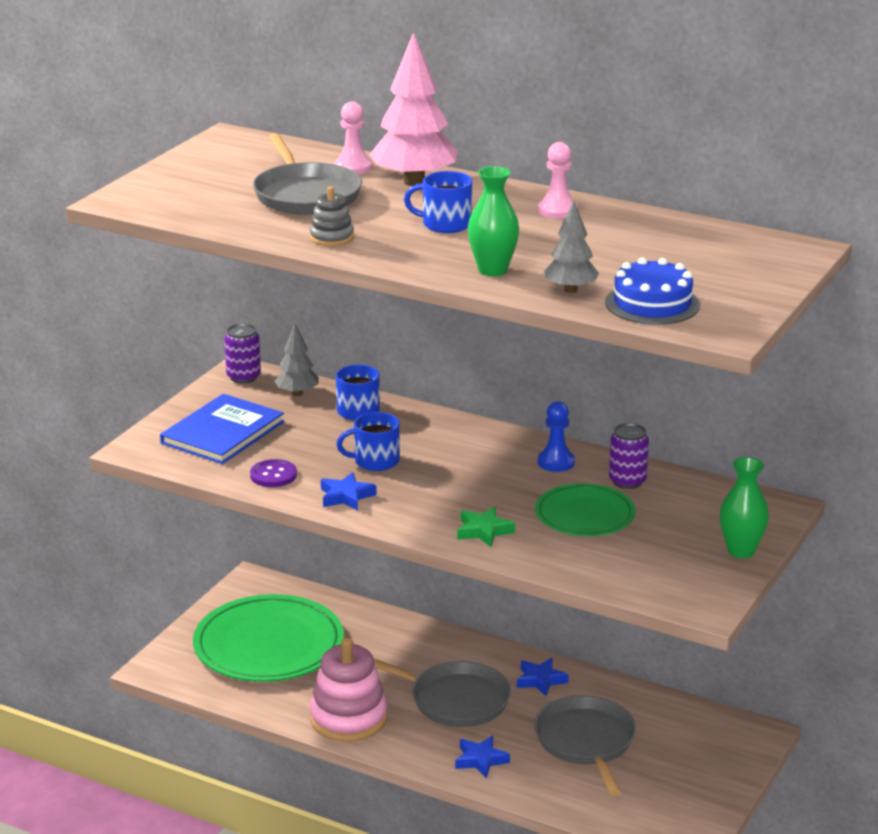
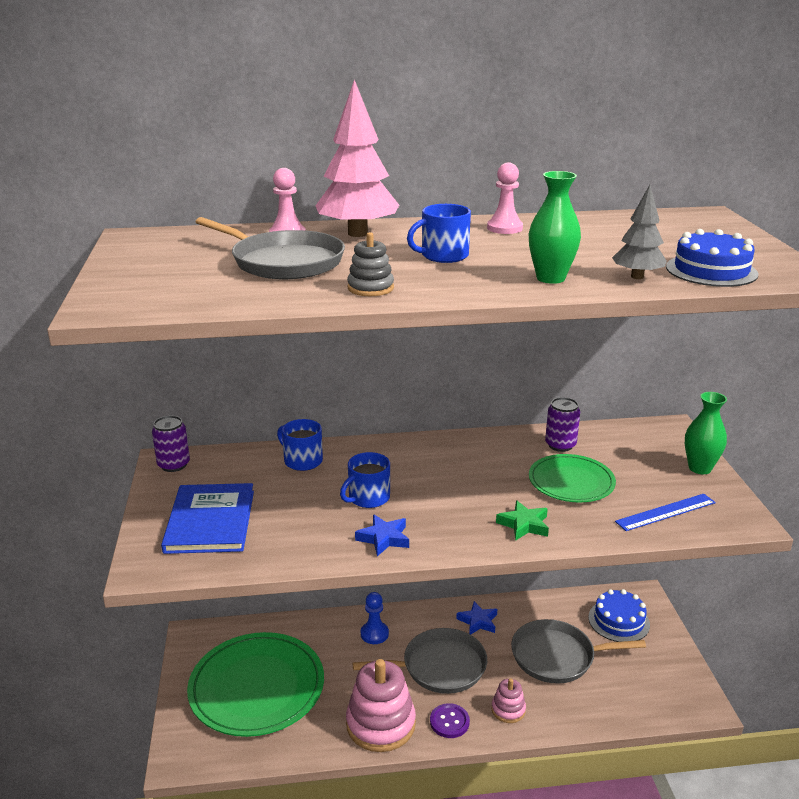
camera: 35 degrees left, 0 degrees up
purple button [250,459,297,487] -> purple button moved to [430,703,470,738]
grey tree [274,324,319,396] -> none
blue star [455,736,510,778] -> pink stacking toy [491,678,526,723]
grey pan [534,695,636,796] -> grey pan turned 45 degrees counterclockwise [511,619,646,684]
blue pawn [538,401,575,472] -> blue pawn moved to [361,592,389,644]
none -> blue cake [588,589,650,642]
none -> blue ruler [615,494,716,531]

